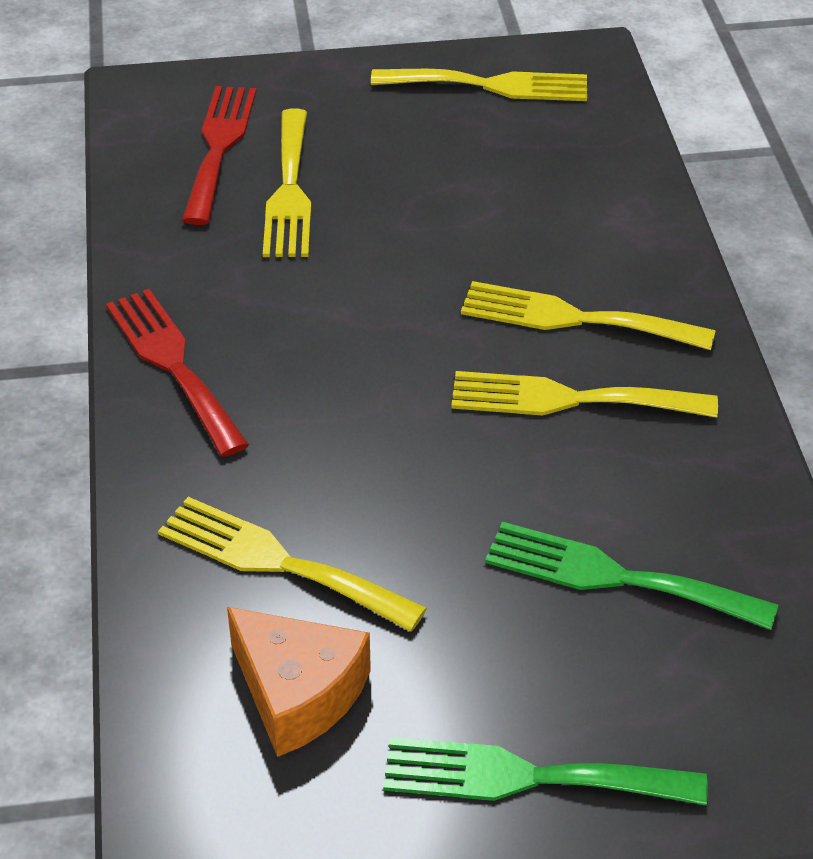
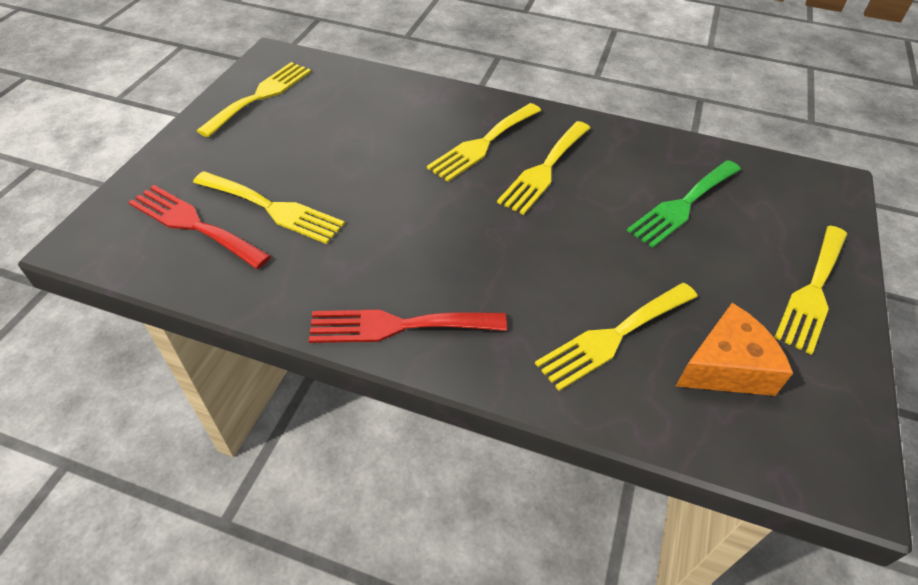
camera: 65 degrees left, 5 degrees up
green fork [383,737,708,805] -> yellow fork [774,226,847,355]

